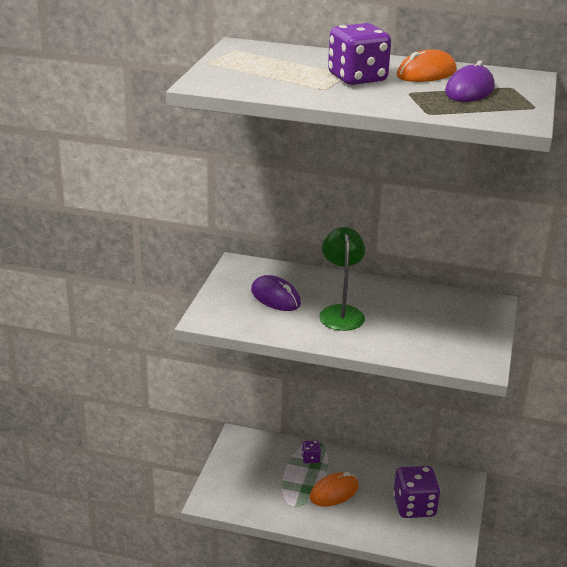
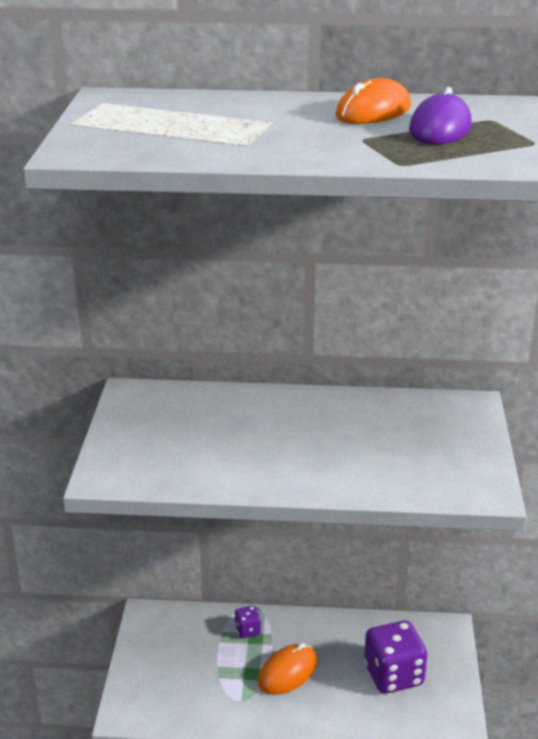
camera: 10 degrees left, 0 degrees up
purple mouse [251,275,301,311] -> none
green lamp [319,227,365,331] -> none
purple dice [328,23,391,85] -> none

